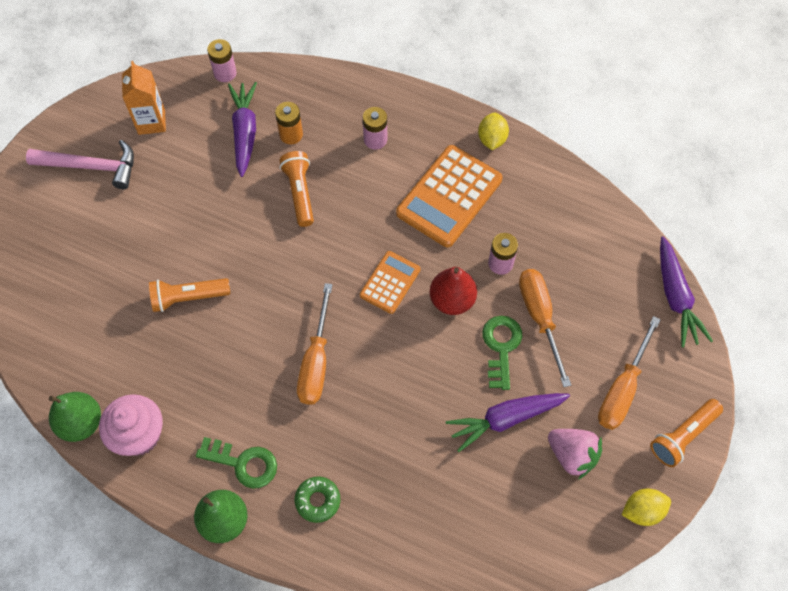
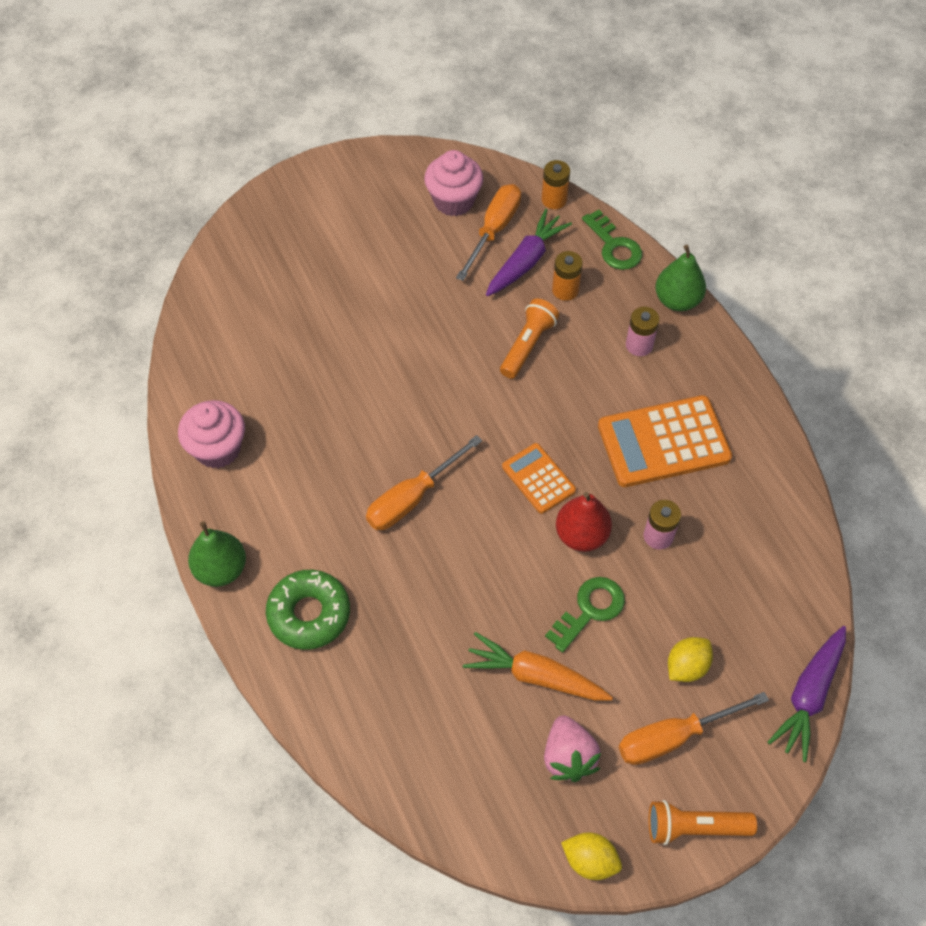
camera: 40 degrees right, 5 degrees down
pink hammer [26,140,134,189] -> none
green pear [49,392,101,442] -> green pear moved to [655,245,706,311]
orange carton [122,61,166,135] -> pink cupcake [424,150,483,216]
orange flashlight [149,278,231,312] -> none
green key [196,437,277,489] -> green key moved to [582,210,642,270]
pink battery [207,39,237,82] -> orange battery [541,160,570,209]
green donut [295,476,340,523] -> green donut [266,570,350,650], size x1.64
orange calculator [360,251,420,314] -> orange calculator turned 105 degrees counterclockwise [502,443,576,514]
purple carrot [446,393,570,452] -> orange carrot [463,632,613,701]
yellow lemon [478,113,509,150] -> yellow lemon moved to [668,637,713,682]
orange screwdriver [519,269,571,387] -> orange screwdriver moved to [456,184,521,281]

